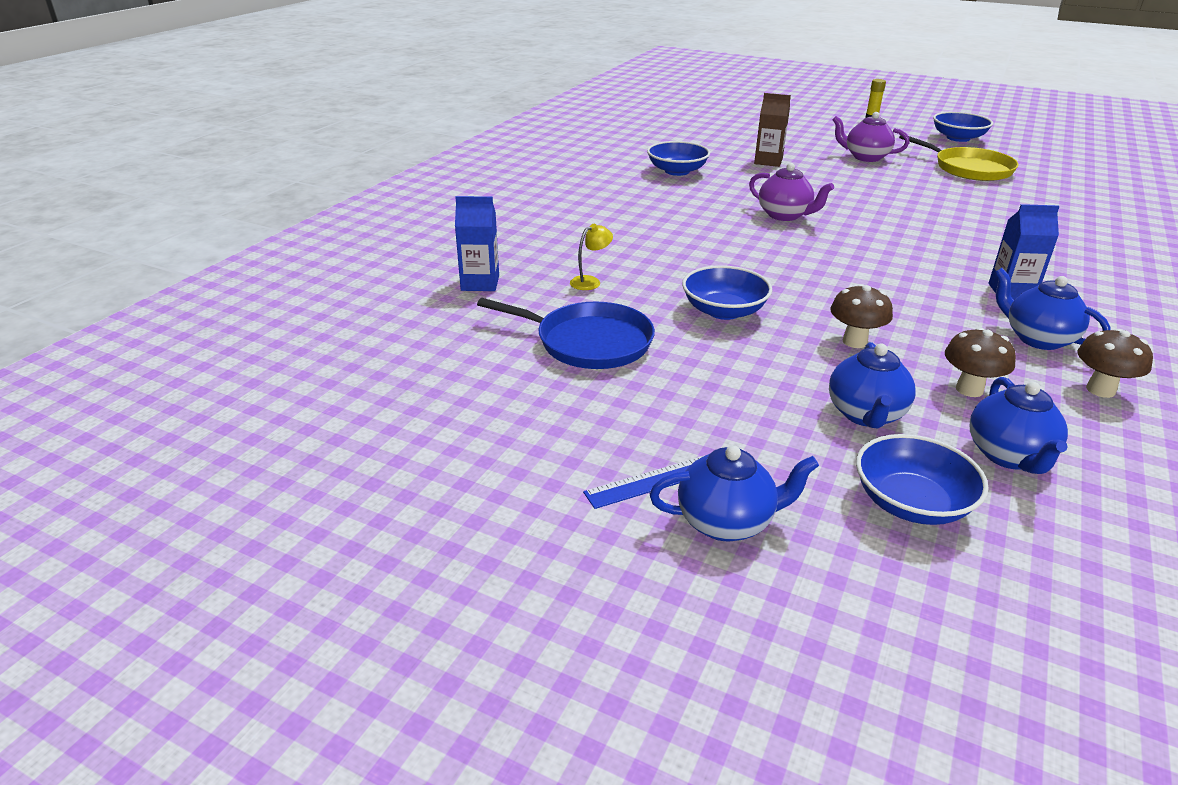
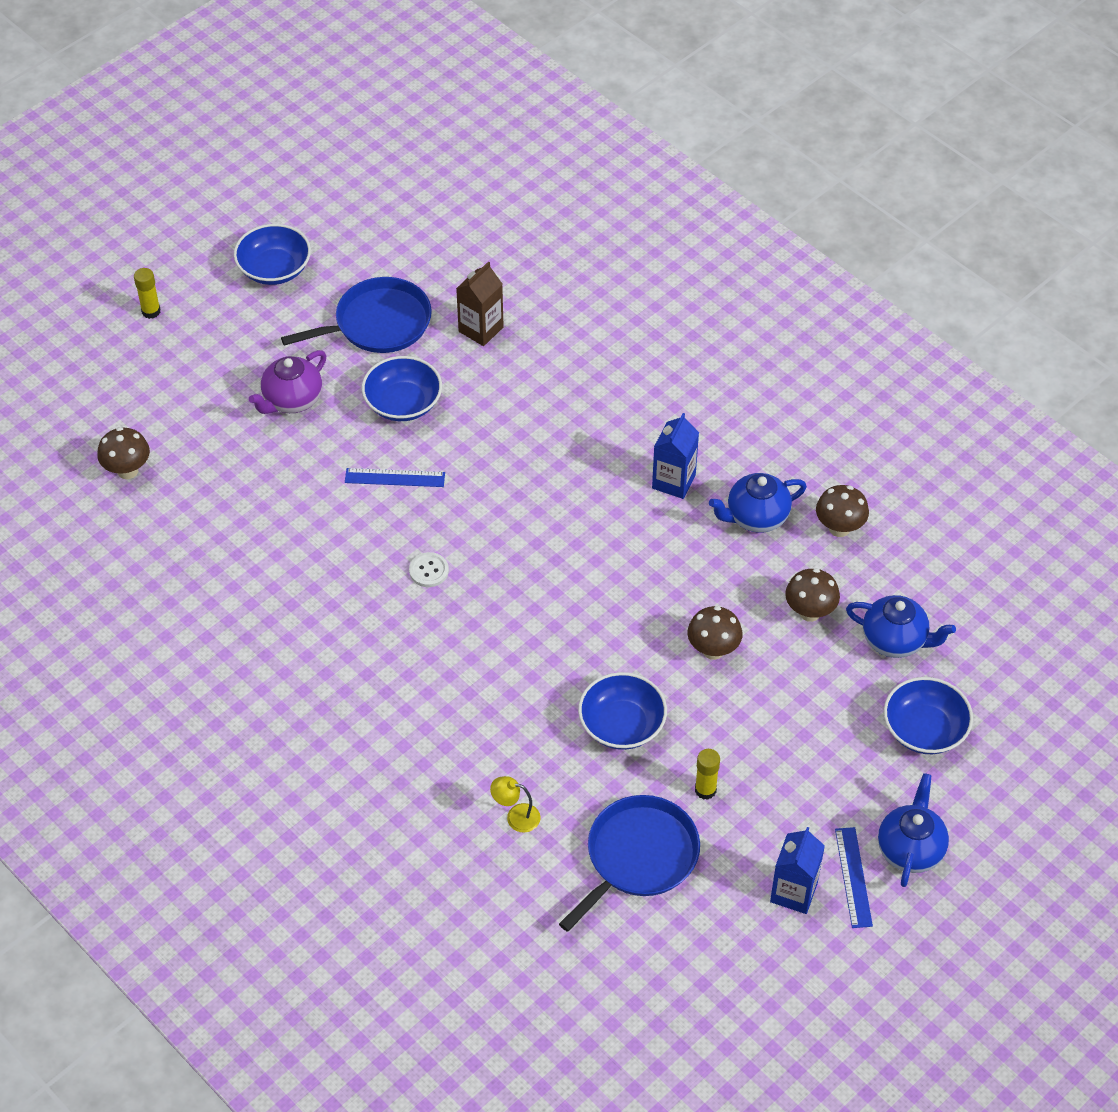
camera: 70 degrees left, 20 degrees up
blue carton [455,196,499,291] -> blue carton moved to [770,827,825,914]
yellow lamp [570,224,613,290] -> yellow lamp turned 60 degrees counterclockwise [490,776,541,833]
blue bowl [647,141,710,176] -> blue bowl moved to [362,356,442,421]
purple teapot [749,163,834,221] -> white button [409,552,449,587]
brown carton [754,93,791,167] -> brown carton moved to [456,261,504,346]
blue teapot [829,342,916,429] -> none
yellow pan [899,135,1019,181] -> blue pan [281,277,432,353]
none -> brown mushroom [97,427,150,479]
none -> blue ruler [345,468,445,487]
none -> yellow glue stick [695,749,720,800]

